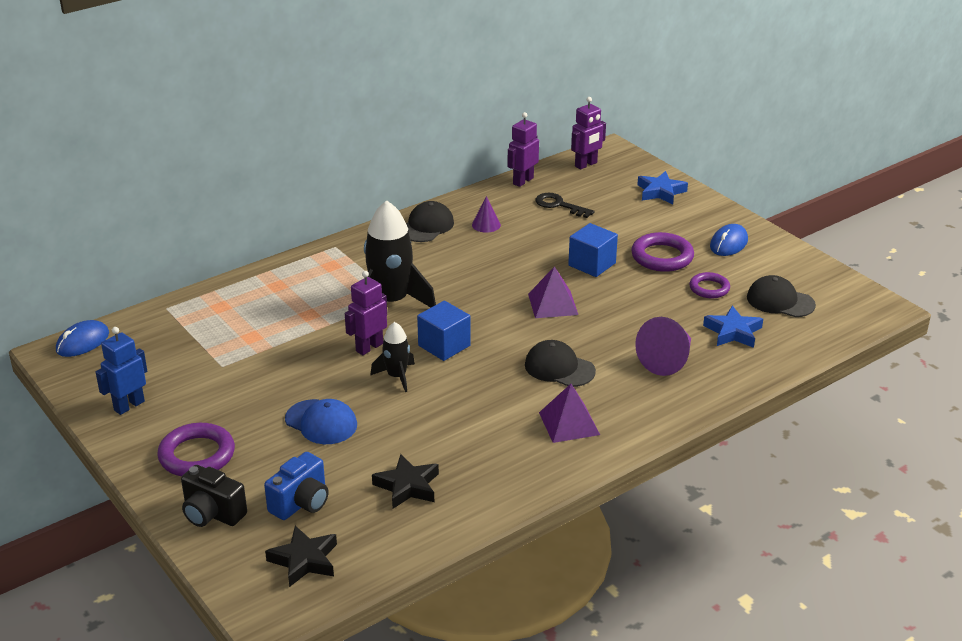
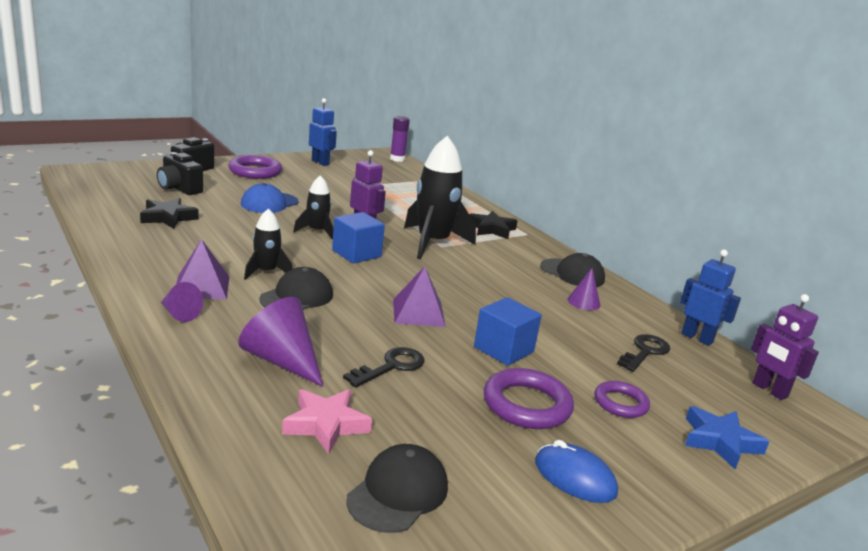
camera: 90 degrees right, 10 degrees down
blue mouse [56,320,109,357] -> purple glue stick [390,116,410,162]
blue camera [264,452,329,520] -> black camera [157,152,203,195]
black star [265,526,337,587] -> black star moved to [469,211,517,239]
purple robot [507,112,539,187] -> blue robot [680,250,741,346]
purple ring [689,272,730,298] -> purple ring moved to [594,381,650,418]
blue star [703,306,763,348] -> pink star [282,389,372,454]
none -> purple cone [161,282,203,322]
none -> black rocket [244,208,292,280]
none -> black key [343,347,424,388]

